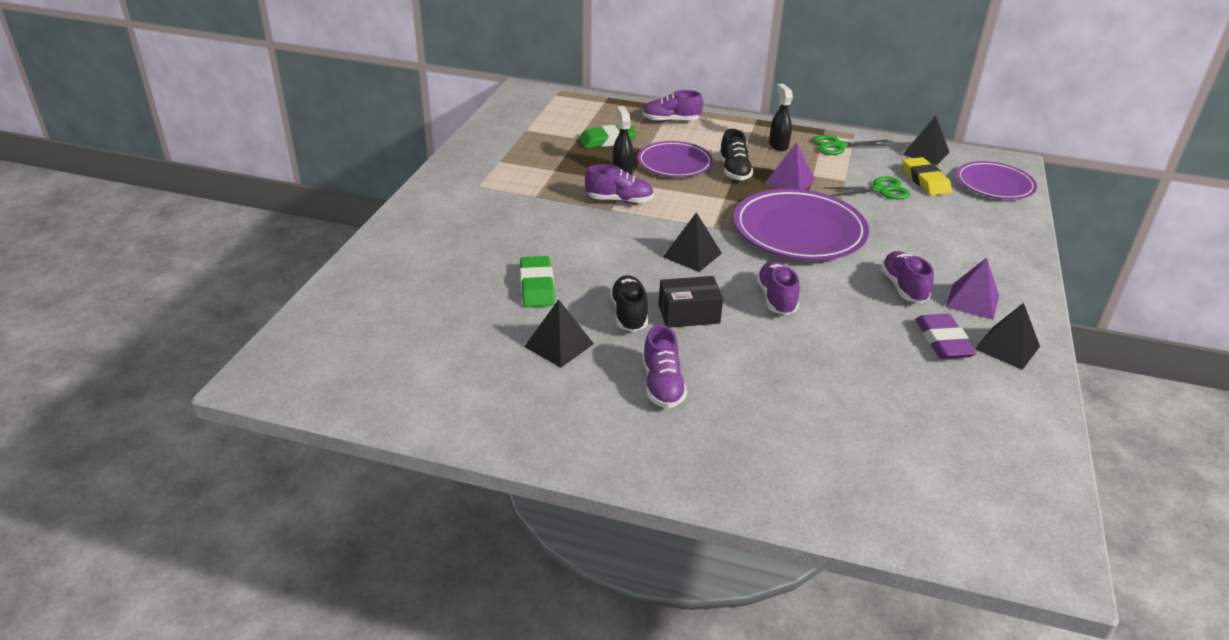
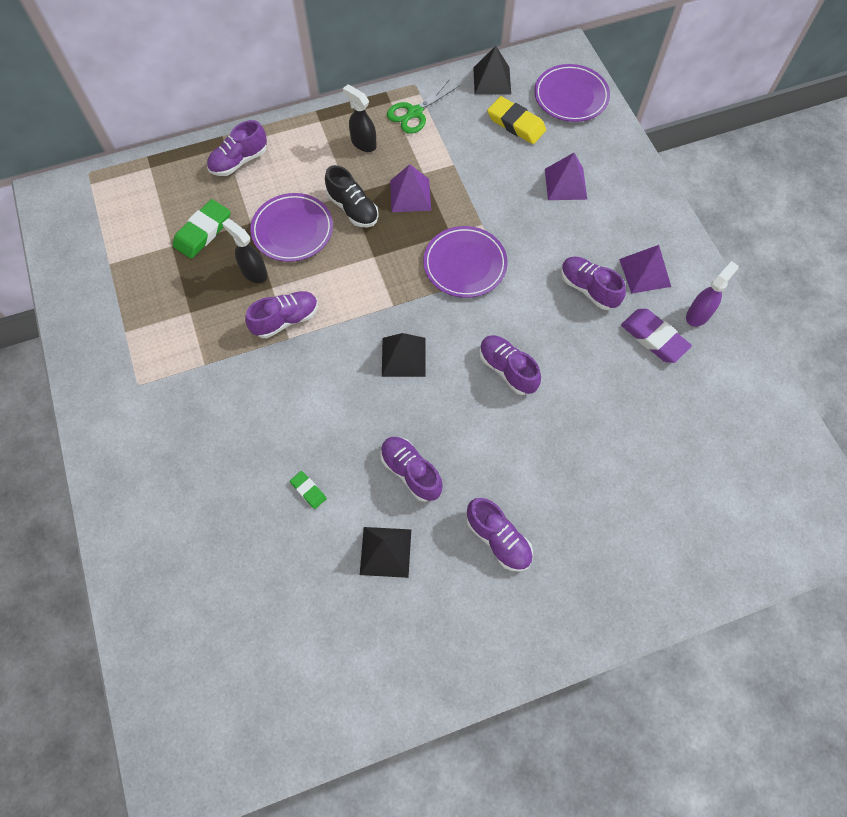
camera: 35 degrees left, 30 degrees up
green eraser [520,256,555,307] -> green eraser [290,471,327,509], size x0.53
black shoe [610,275,648,332] -> purple shoe [380,437,443,502]
black box [659,276,723,328] -> none
purple plate [733,189,869,260] -> purple plate [423,226,508,298], size x0.63
green scissors [823,176,910,199] -> none
black pyramid [975,303,1040,370] -> purple spray bottle [686,261,738,327]
none -> purple pyramid [545,153,587,200]

